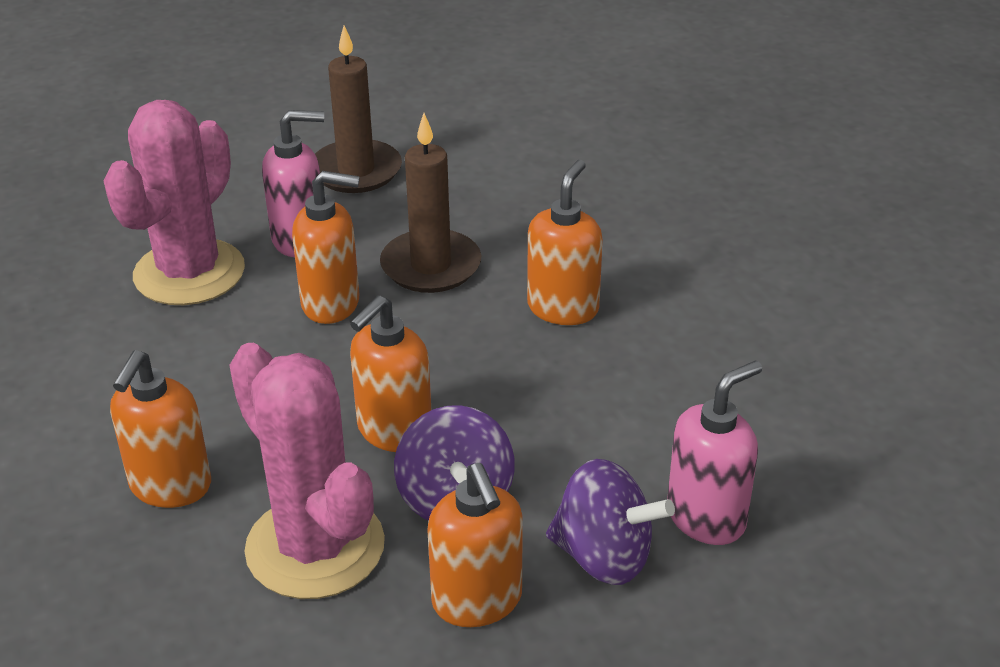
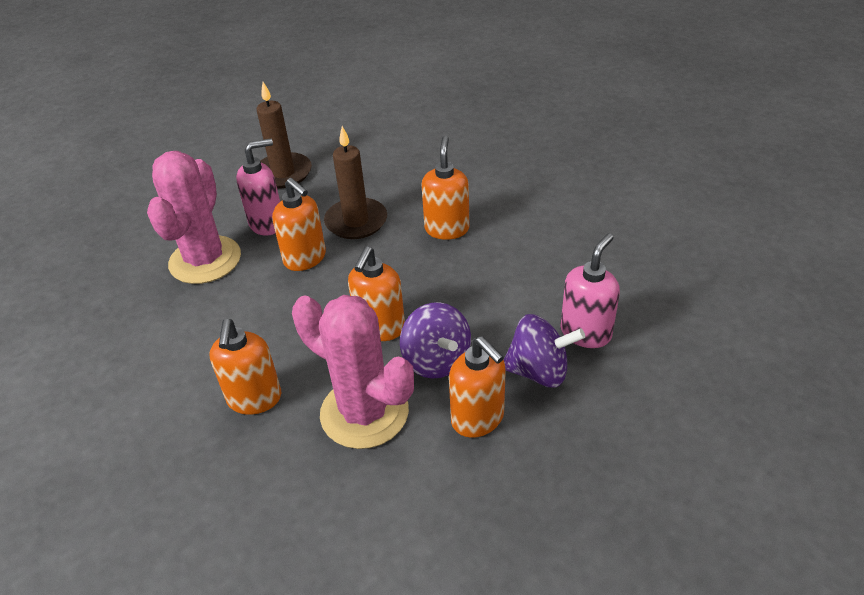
camera: 15 degrees left, 5 degrees up
orange soap dispenser [292,171,360,324] -> orange soap dispenser turned 60 degrees clockwise [272,178,326,271]

